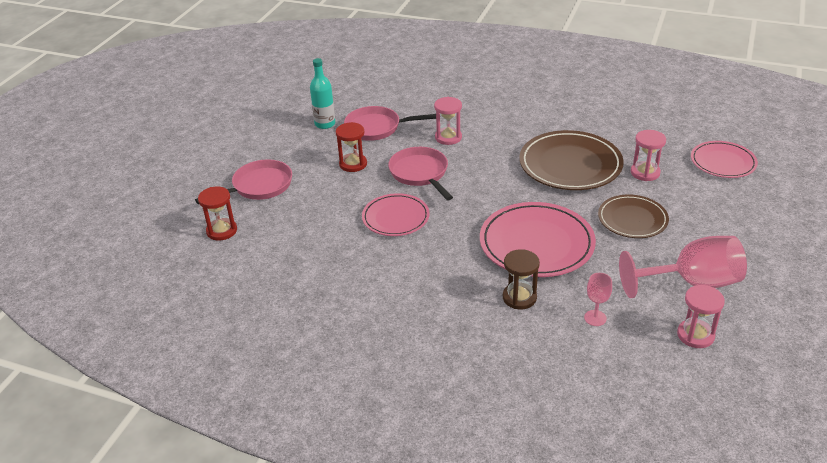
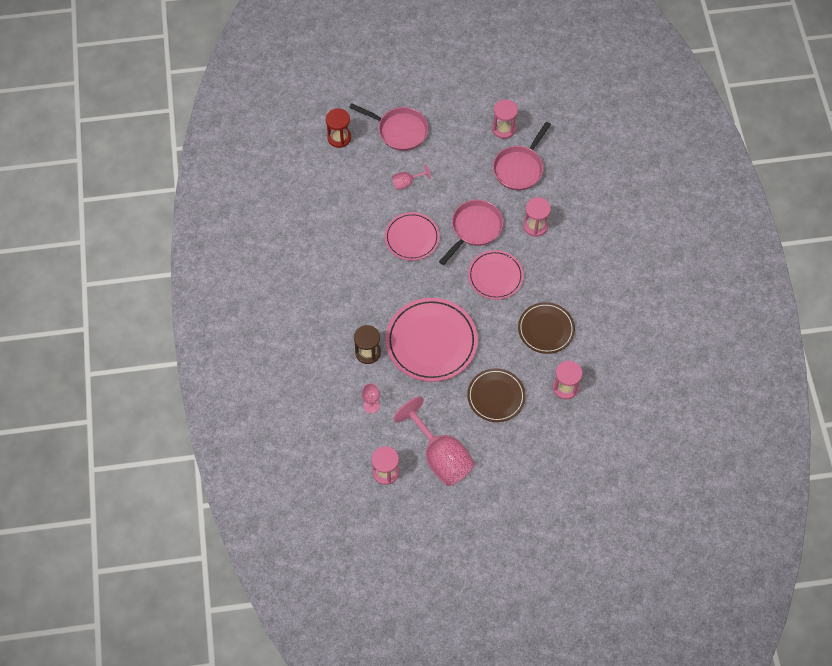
camera: 60 degrees right, 25 degrees up
turquoise bottle [310,58,335,129] -> pink hourglass [492,99,518,139]
red hourglass [336,122,367,172] -> none
pink pan [344,106,436,141] -> pink pan turned 120 degrees counterclockwise [493,122,551,190]
brown plate [519,130,624,190] -> brown plate [518,302,575,354], size x0.62
pink plate [691,141,758,178] -> pink plate moved to [468,250,524,300]
none -> pink goblet [392,165,431,190]

